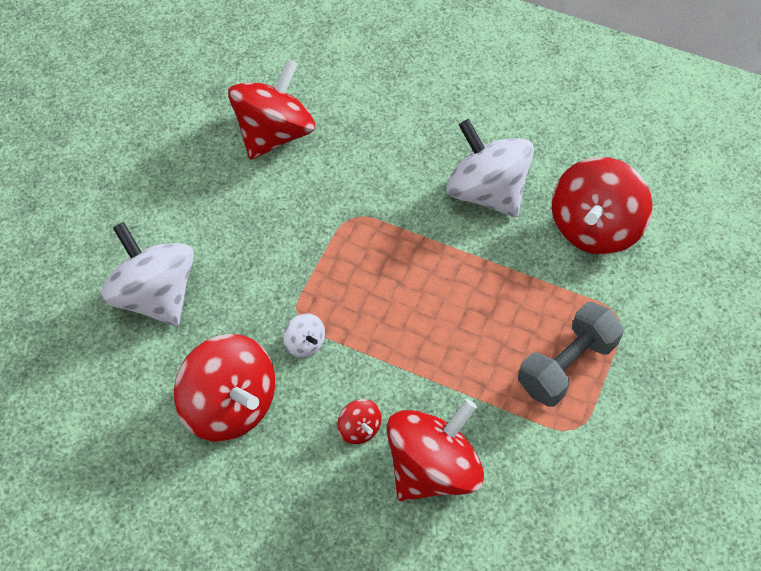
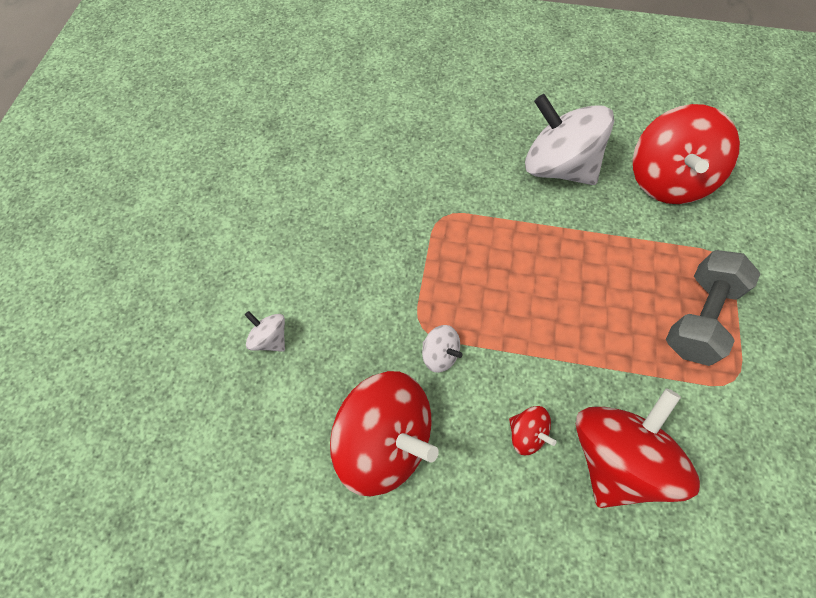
camera: 15 degrees left, 5 degrees up
white spinning top [101,222,194,326] -> white spinning top [245,311,285,352], size x0.44
red spinning top [228,59,315,160] -> none

